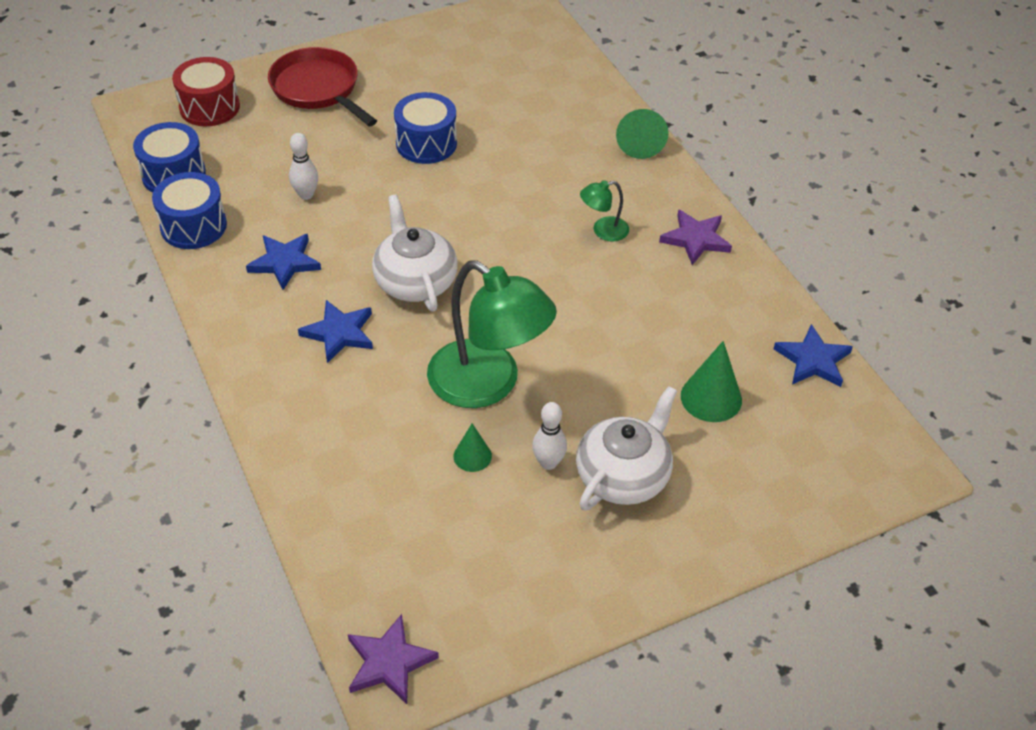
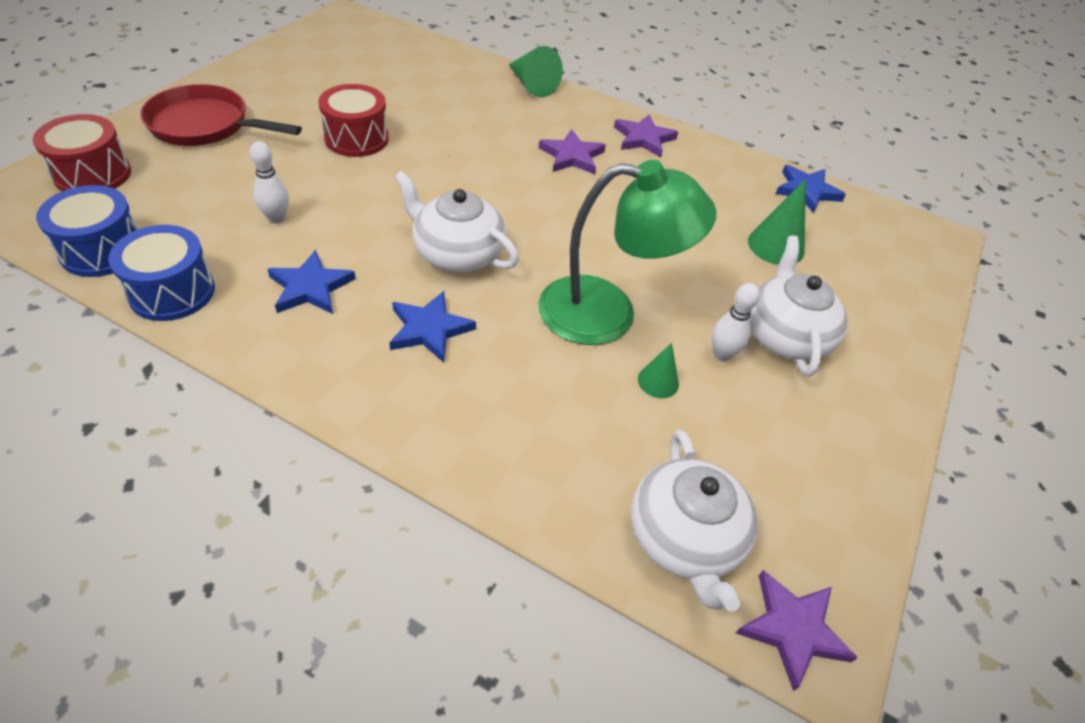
camera: 40 degrees left, 0 degrees up
blue drum [394,92,457,164] -> red drum [318,84,389,157]
green lamp [580,180,629,242] -> purple star [539,129,606,174]
none -> white teapot [631,430,758,611]

